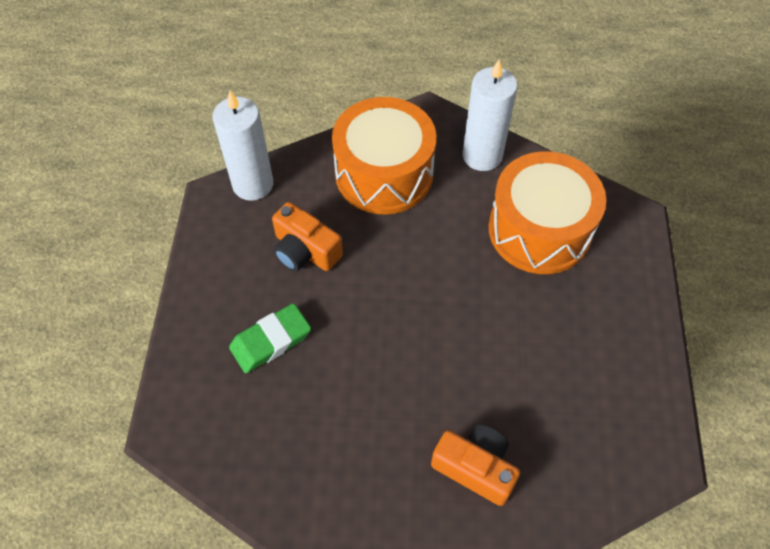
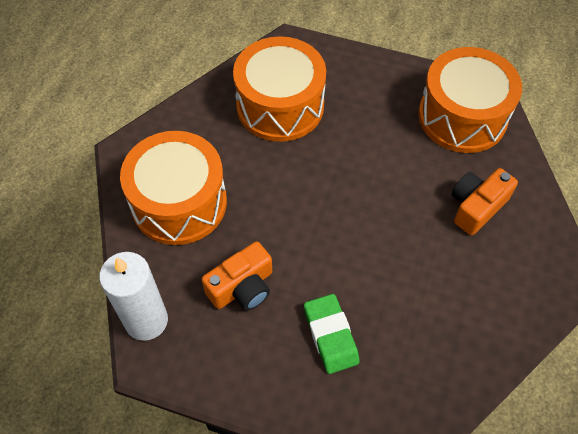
camera: 75 degrees left, 0 degrees up
white candle [463,59,518,171] -> none
none -> orange drum [418,47,522,153]

